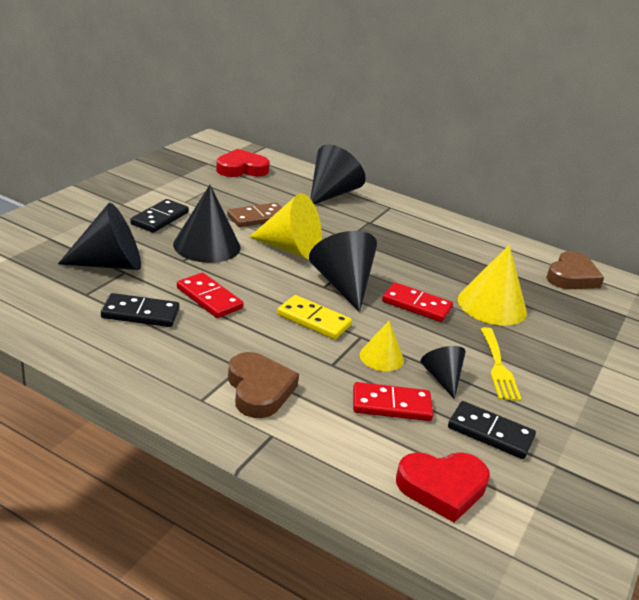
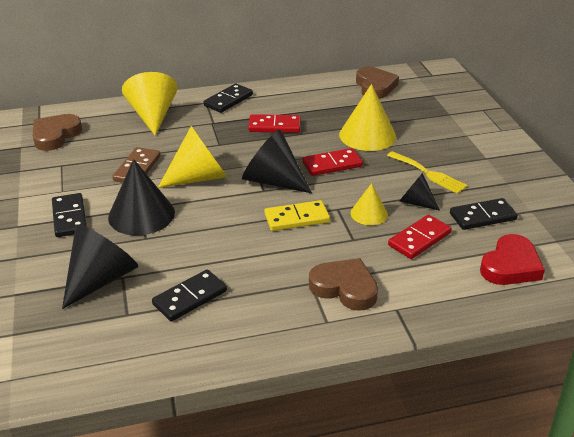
camera: 40 degrees left, 5 degrees up
red domino [177,273,244,318] -> red domino moved to [248,114,301,133]
red heart [216,149,270,177] -> brown heart [33,114,82,151]
black cone [310,145,366,204] -> yellow cone [122,72,178,136]
none -> black domino [203,84,253,113]

